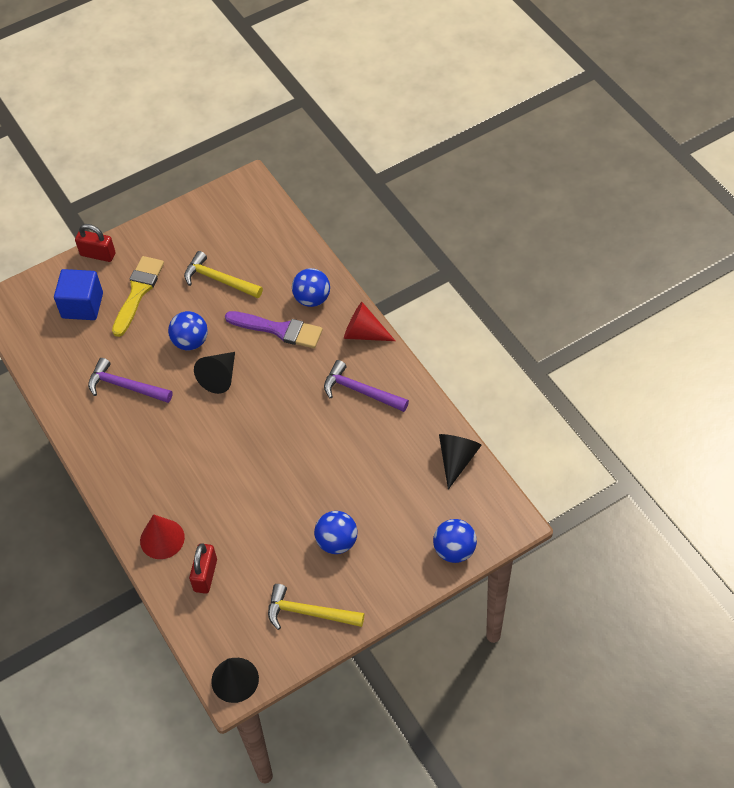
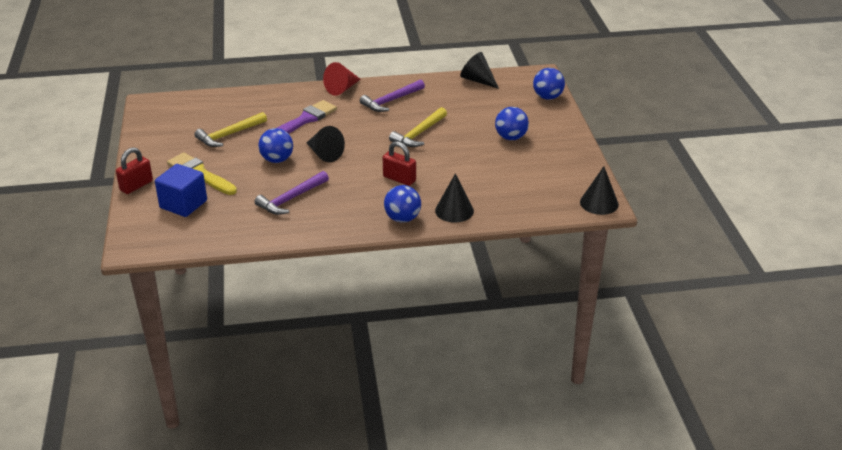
camera: 70 degrees left, 20 degrees down
red cone [140,514,185,559] -> black cone [435,173,474,223]
red padlock [189,543,217,594] -> red padlock moved to [383,141,416,186]
yellow hammer [268,584,364,630] -> yellow hammer moved to [389,107,447,147]
blue ball [292,268,330,307] -> blue ball moved to [384,185,421,223]

